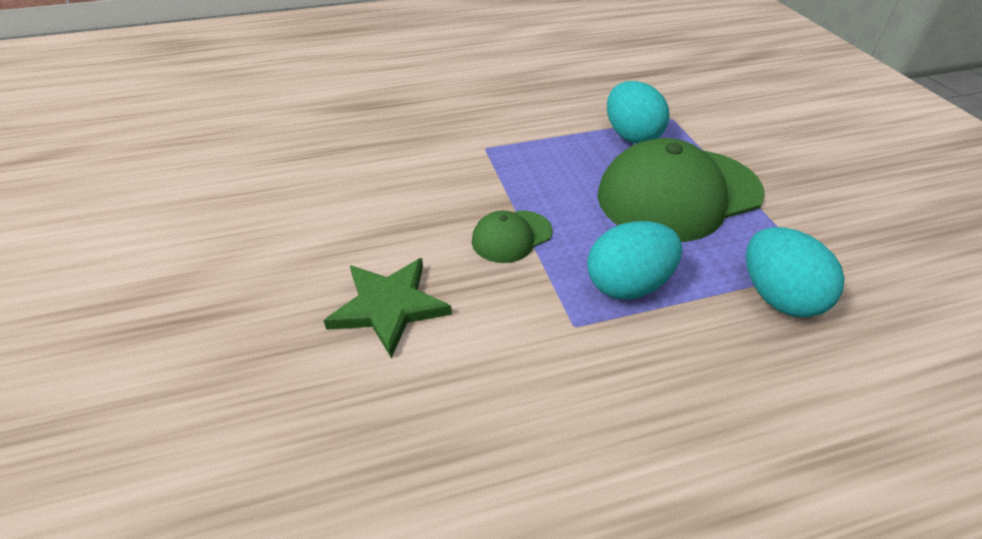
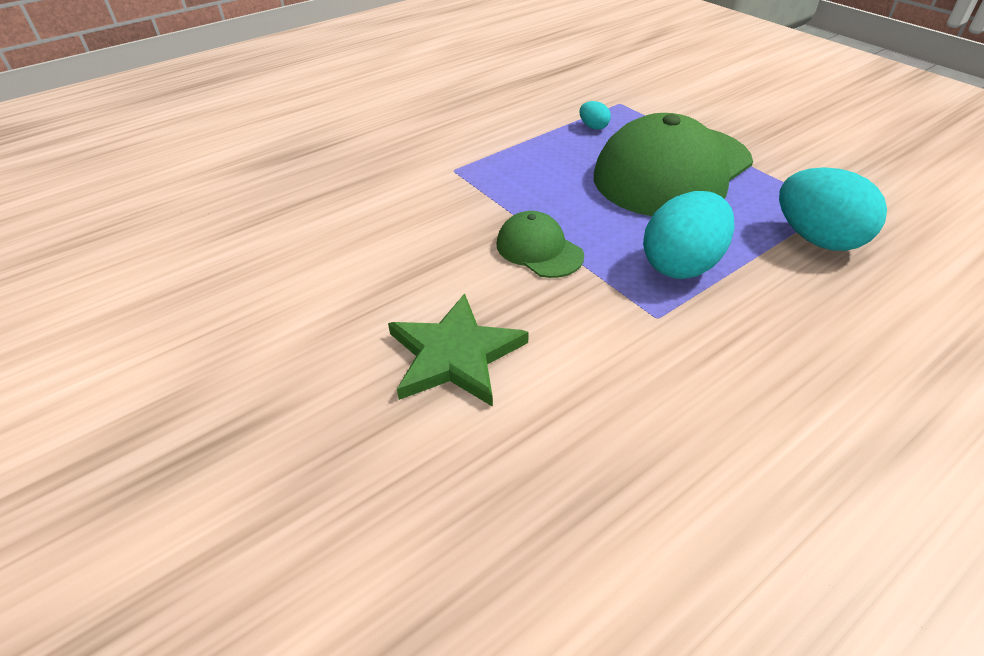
camera: 20 degrees left, 0 degrees up
green cap [472,211,552,263] -> green cap turned 105 degrees clockwise [496,211,584,278]
turquoise egg [607,81,670,144] -> turquoise egg [579,101,611,130], size x0.45

